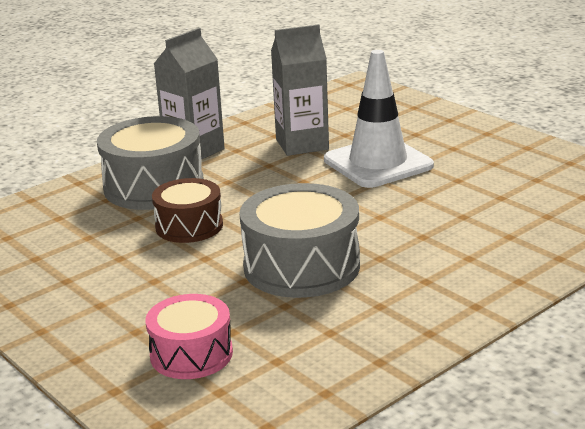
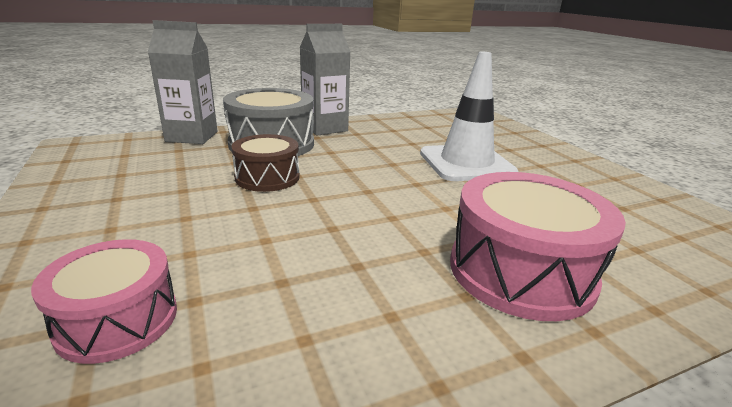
camera: 15 degrees right, 0 degrees up
grey drum [240,183,360,298] -> none
grey carton [271,24,329,156] -> grey carton moved to [148,20,217,144]
none -> pink drum [450,172,626,321]

